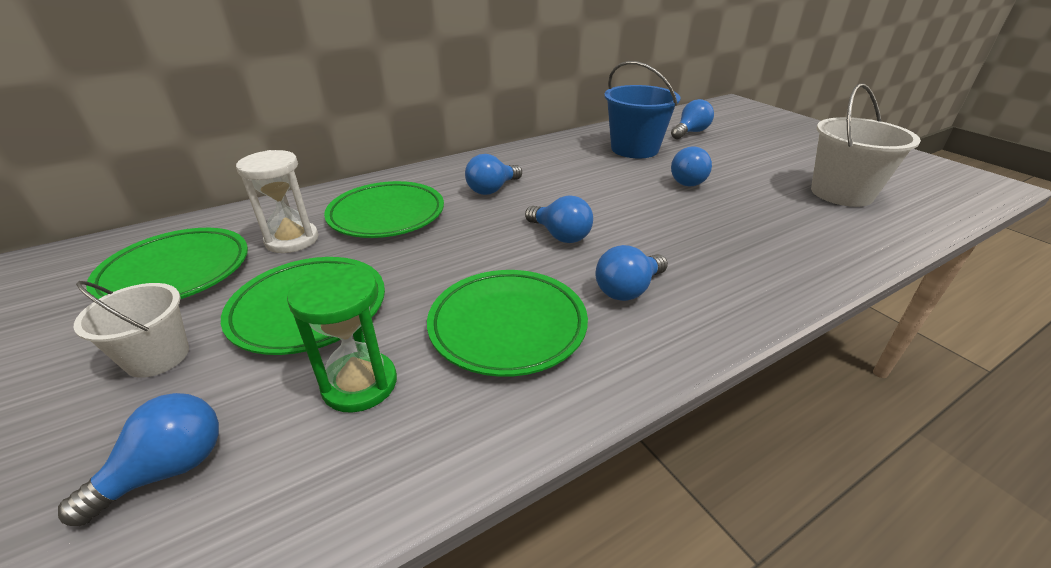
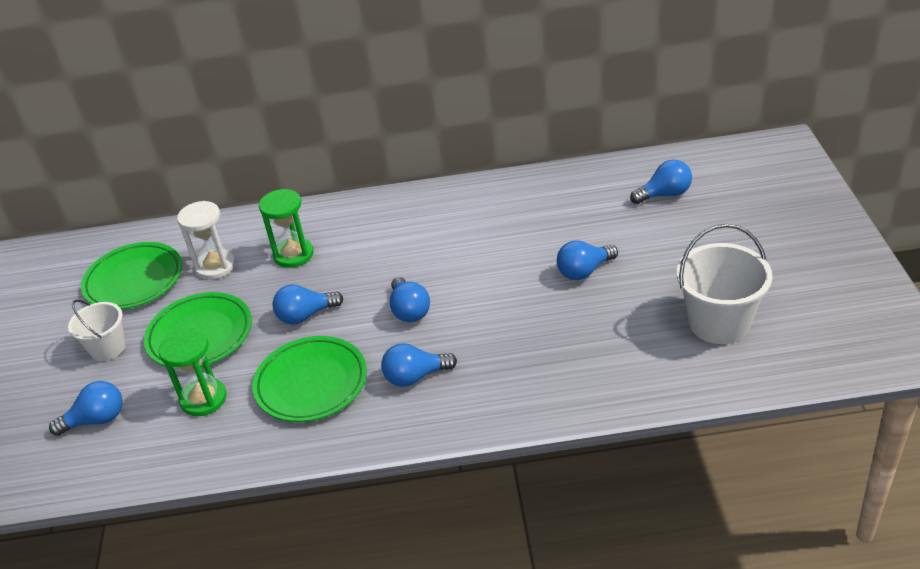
camera: 30 degrees right, 5 degrees up
green plate [324,181,444,238] -> green hourglass [259,189,313,268]
blue light bulb [465,154,522,195] -> blue light bulb moved to [272,284,343,325]
blue bucket [604,61,681,158] -> none

